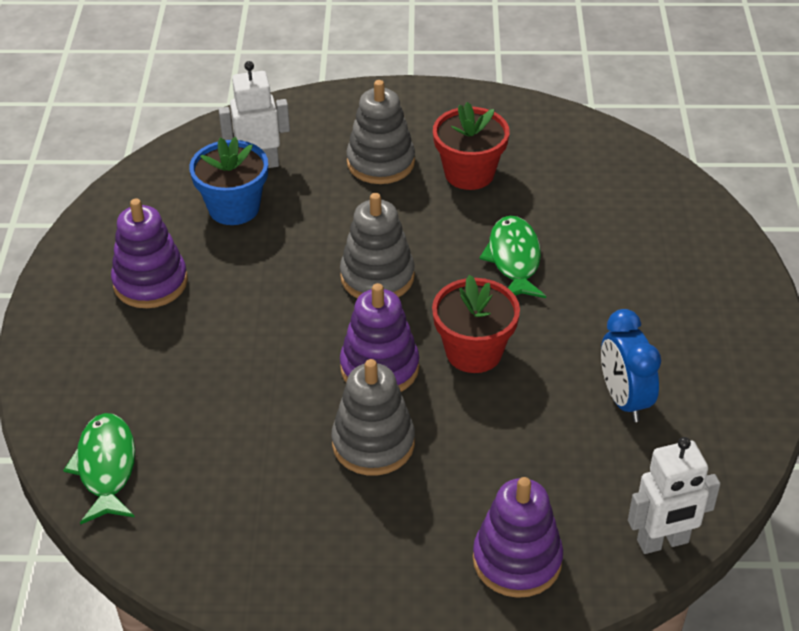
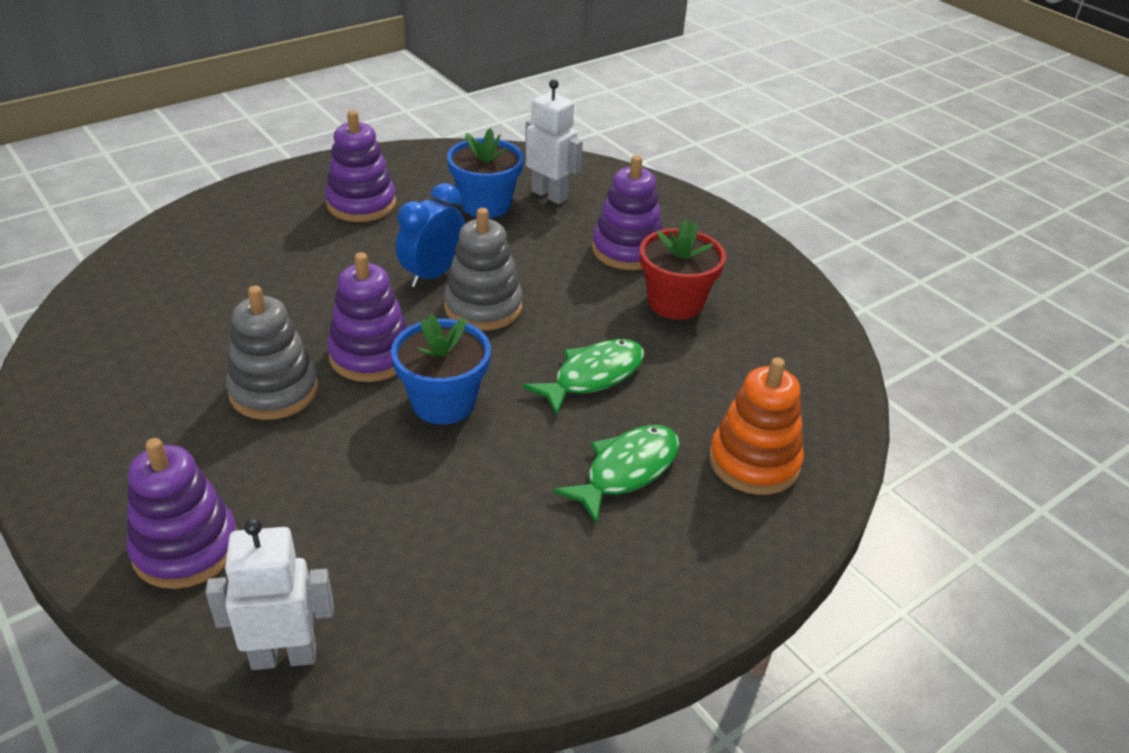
camera: 50 degrees right, 5 degrees down
green fish [63,413,135,524] -> green fish moved to [553,425,680,524]
grey stacking toy [346,80,415,184] -> purple stacking toy [592,155,663,270]
red flower pot [432,275,520,373] -> blue flower pot [391,314,491,425]
blue clock [601,309,661,422] -> blue clock moved to [396,183,465,288]
white robot [628,437,720,554] -> white robot turned 135 degrees clockwise [205,518,334,670]
none -> orange stacking toy [709,358,804,495]

